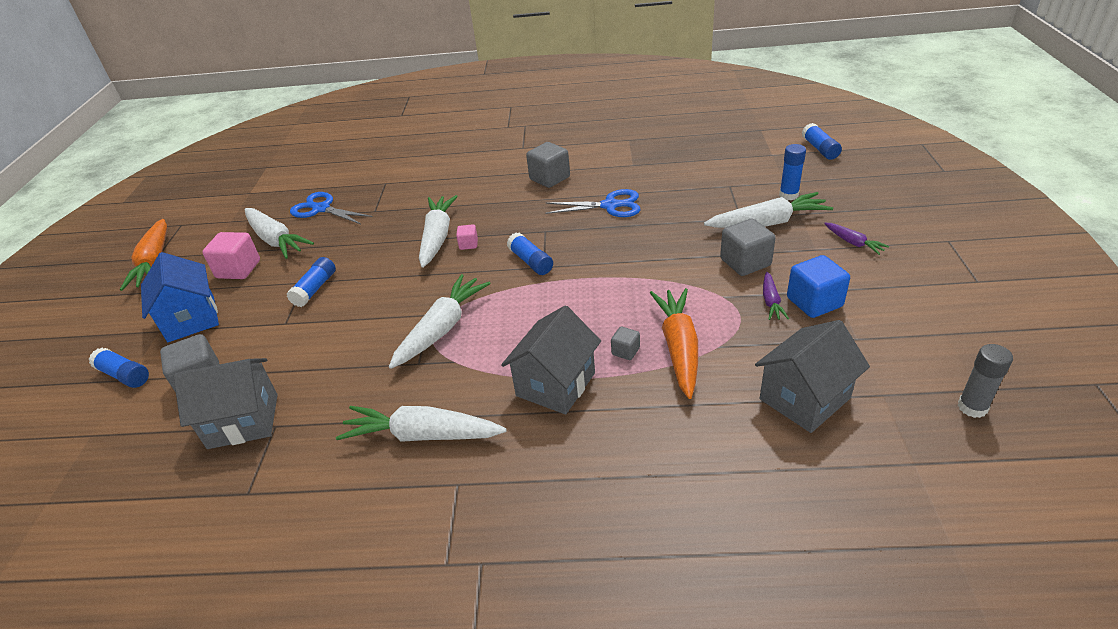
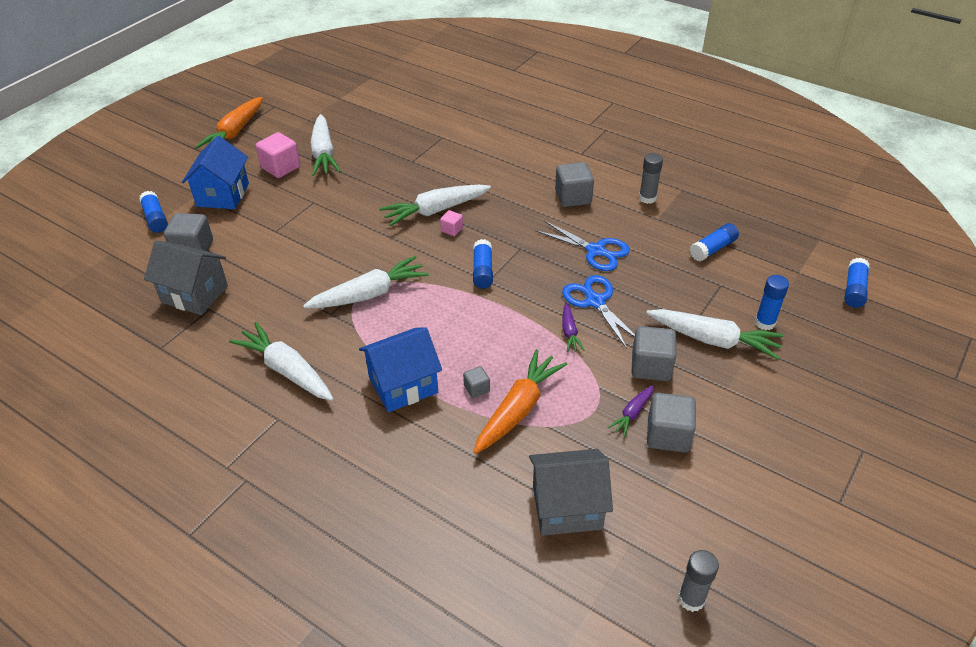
camera: 30 degrees right, 5 degrees up
blue glue stick [287,257,336,307] -> blue glue stick moved to [690,223,739,261]
blue scissors [290,192,372,224] -> blue scissors moved to [562,275,635,349]
white carrot [419,195,458,268] -> white carrot turned 150 degrees counterclockwise [380,185,491,226]
grey house [501,305,601,414] -> blue house [359,327,442,412]
blue cube [787,255,850,318] -> grey cube [647,393,696,453]
purple carrot [824,223,890,255] -> purple carrot moved to [562,303,585,352]
none -> grey glue stick [639,153,663,204]

